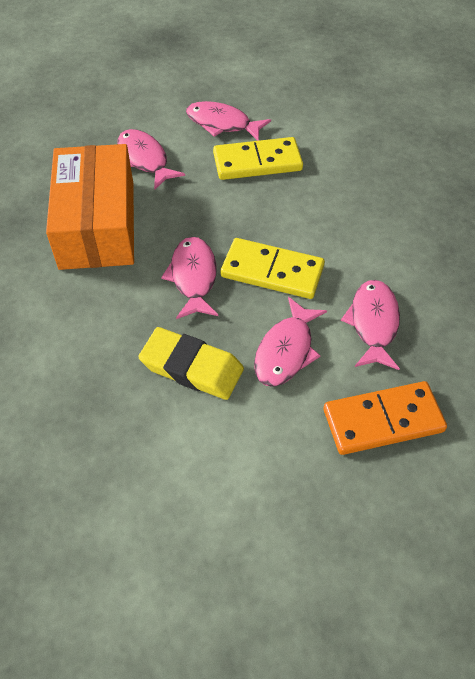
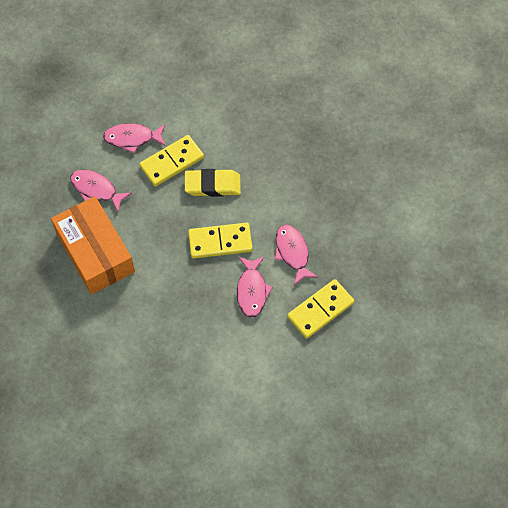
camera: 25 degrees left, 10 degrees up
yellow eraser [138,327,244,400] -> yellow eraser moved to [185,169,241,197]
pink fish [161,237,218,319] -> none
orange domino [323,381,447,455] -> yellow domino [287,279,354,339]

